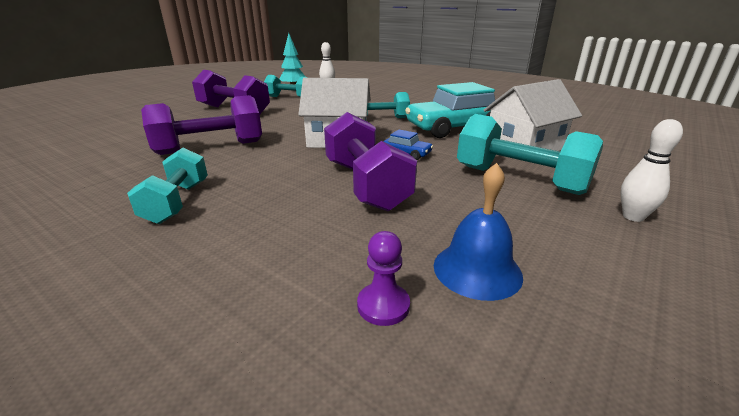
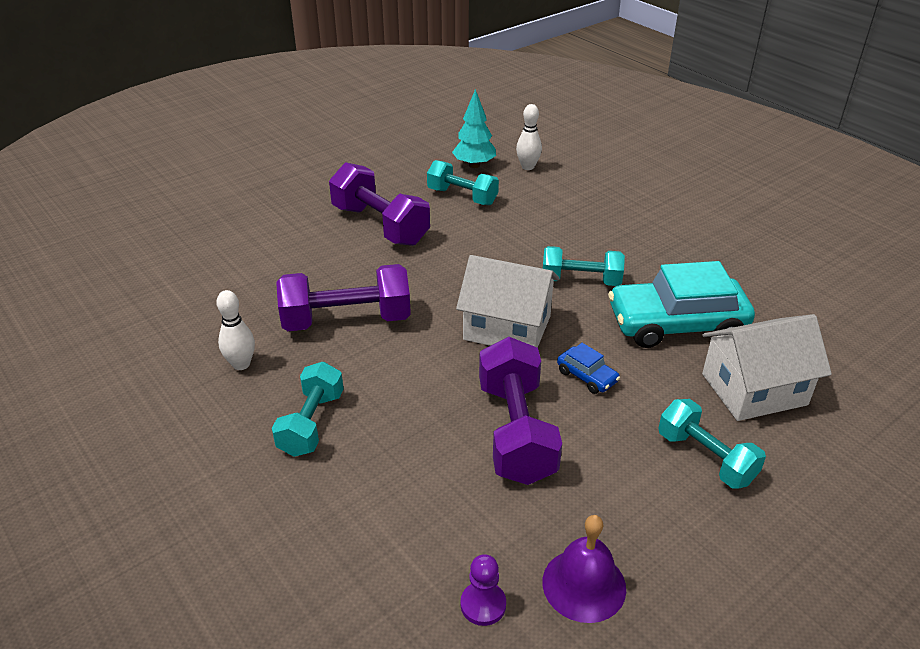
camera: 15 degrees right, 10 degrees up
blue bell [434,163,523,301] -> purple bell [542,515,626,623]
turquoise dumbbell [457,114,603,195] -> turquoise dumbbell [658,399,766,489], size x0.66
white bowling pin [620,119,683,222] -> white bowling pin moved to [216,290,255,370]

